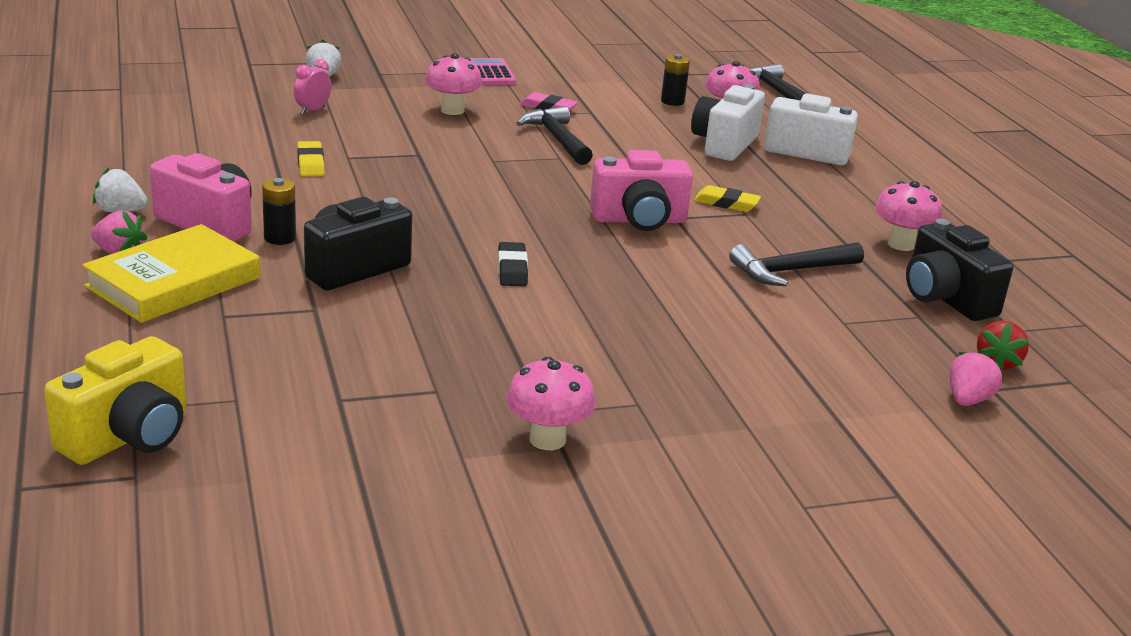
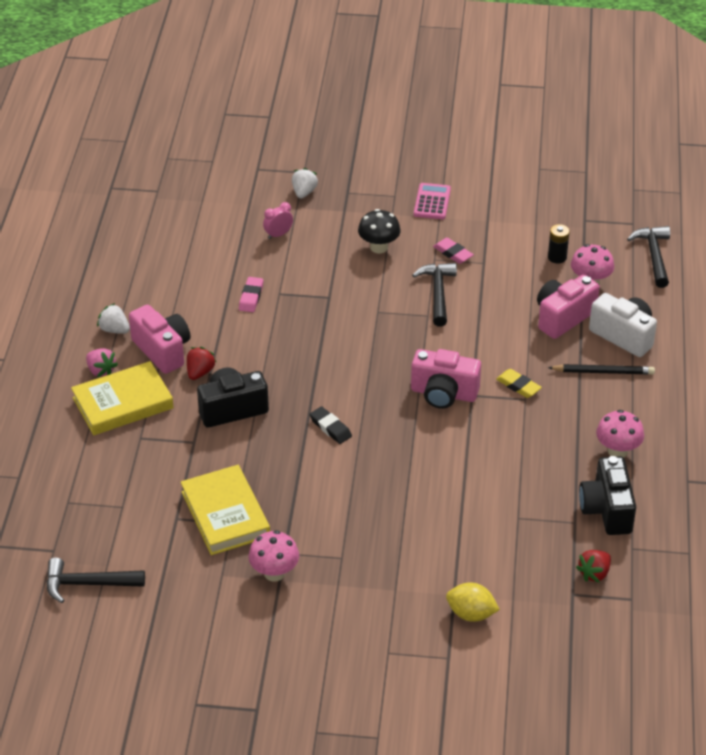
camera: 25 degrees right, 15 degrees up
yellow camera [44,336,186,465] -> none
black battery [262,178,296,245] -> red strawberry [187,347,217,380]
yellow eraser [297,141,325,176] -> pink eraser [239,277,263,312]
pink mushroom [425,53,482,115] -> black mushroom [358,209,401,253]
black eraser [498,242,528,286] -> black eraser turned 60 degrees counterclockwise [310,406,352,444]
white camera [691,84,765,161] -> pink camera [537,275,600,339]
black hammer [729,242,864,286] -> black hammer moved to [46,558,145,603]
pink strawberry [950,350,1005,406] -> none
none -> yellow book [181,465,270,555]
none -> yellow lemon [446,582,500,622]
none -> black pencil [548,364,655,374]

